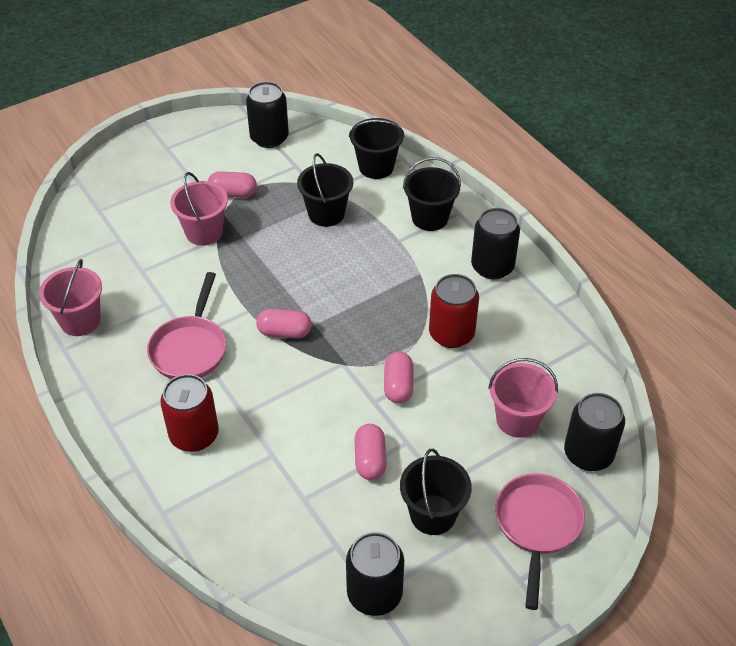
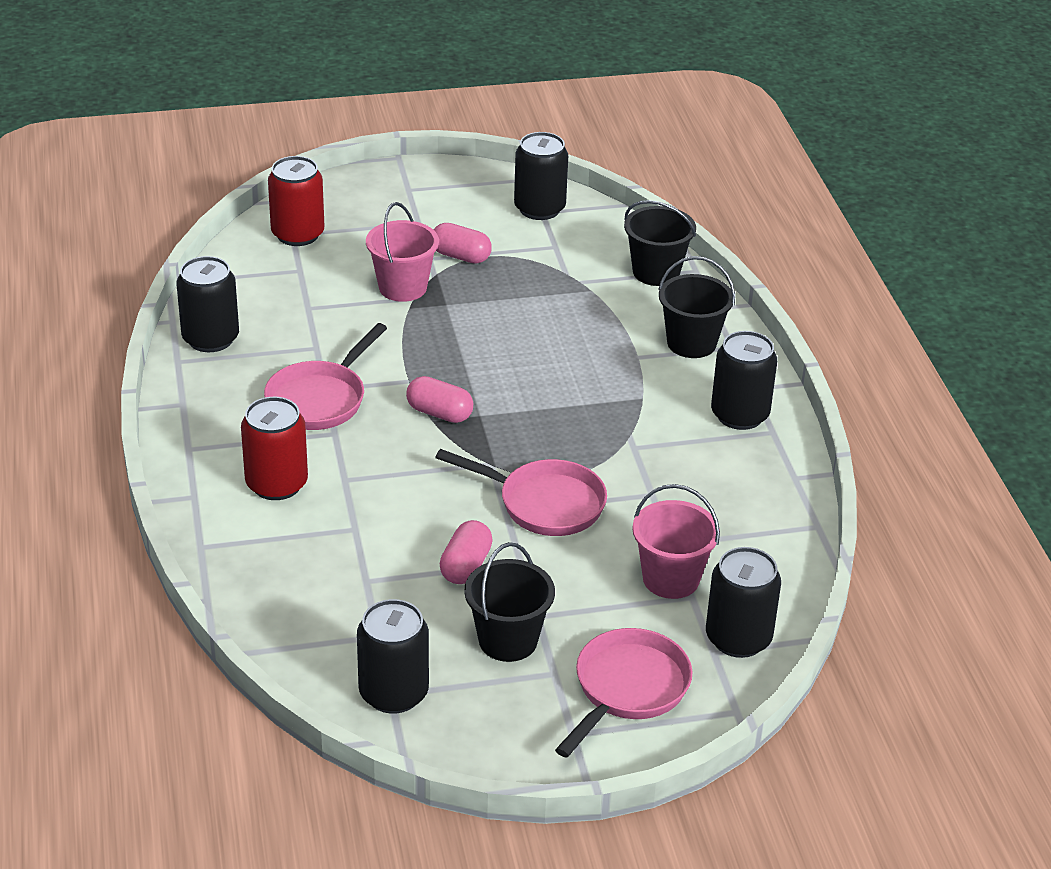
camera: 20 degrees right, 10 degrees down
pink bucket [39,259,102,336] -> black can [176,256,239,352]
black bucket [297,153,353,227] -> none
pink capsule [384,351,413,403] -> pink pan [435,449,607,536]
red can [429,274,479,348] -> red can moved to [268,156,324,246]

